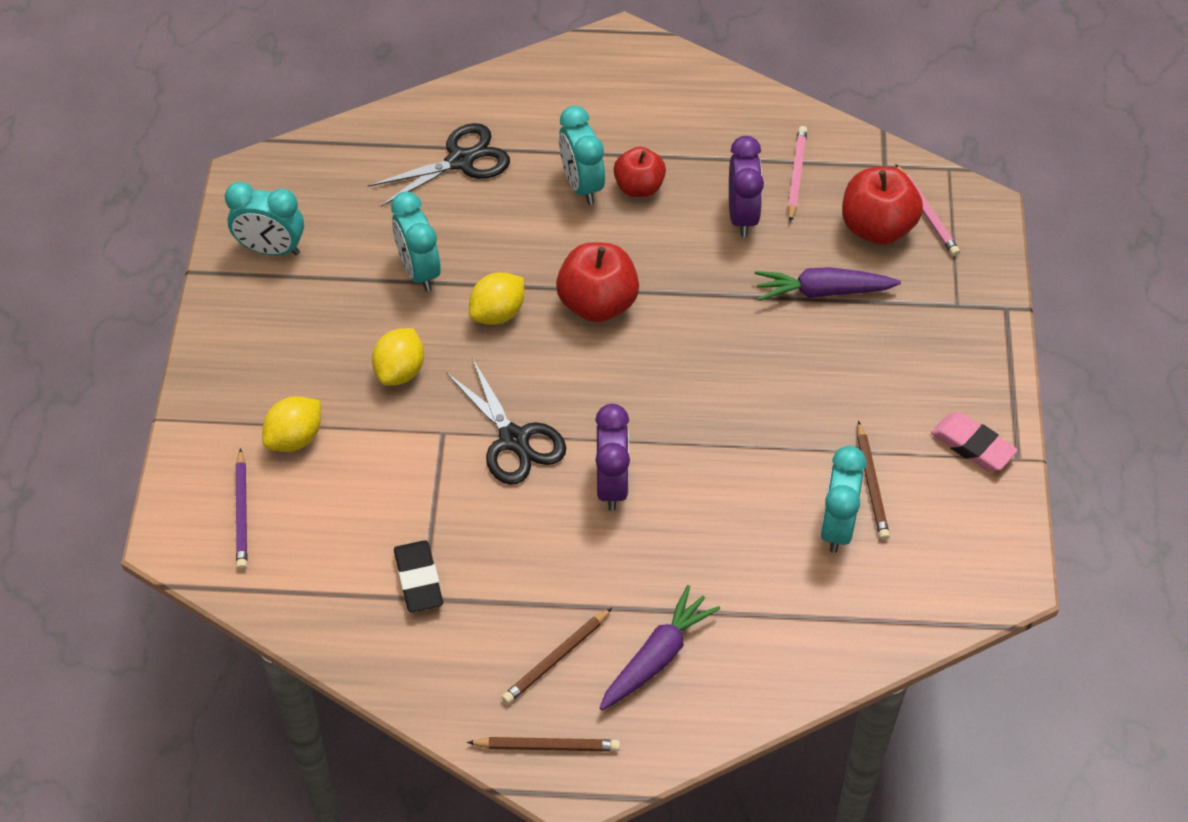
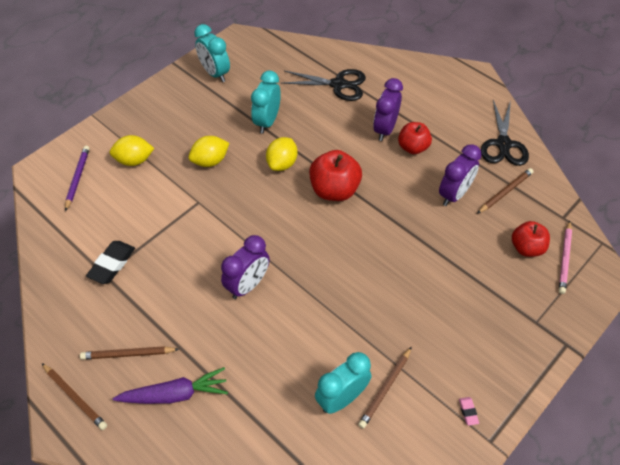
camera: 40 degrees right, 0 degrees up
purple pencil [236,448,247,570] -> purple pencil turned 150 degrees clockwise [65,146,90,211]
black scissors [446,358,566,485] -> black scissors moved to [481,100,529,166]
yellow lemon [469,272,524,325] -> yellow lemon turned 60 degrees counterclockwise [266,137,297,171]
turquoise clock [559,106,605,204] -> purple clock [373,78,403,141]
purple carrot [755,267,901,301] -> none
pink pencil [788,126,807,222] -> brown pencil [477,168,534,214]
red apple [842,167,923,245] -> red apple [512,221,550,257], size x0.66
pink eraser [931,412,1018,472] -> pink eraser [459,397,479,426], size x0.49

